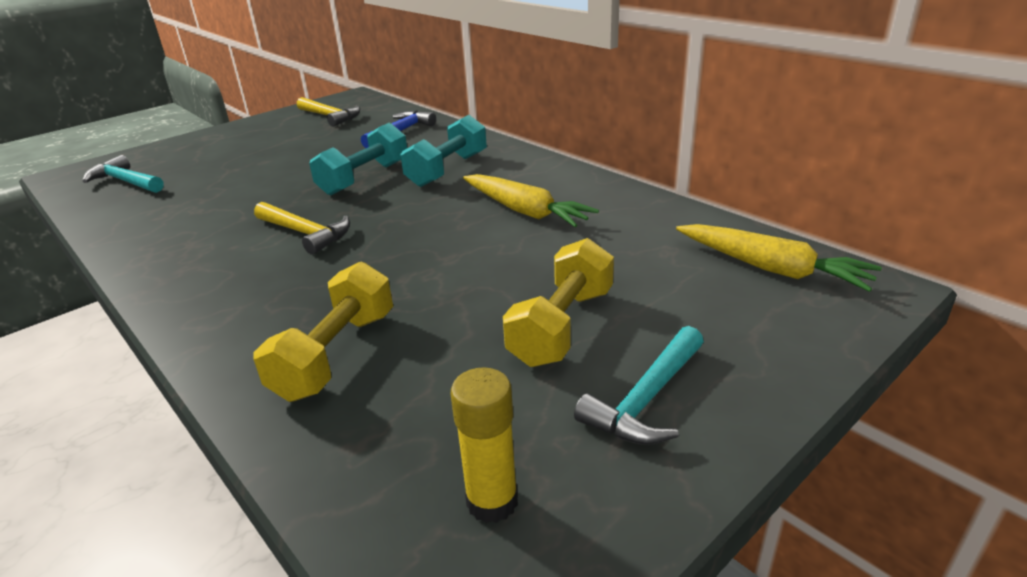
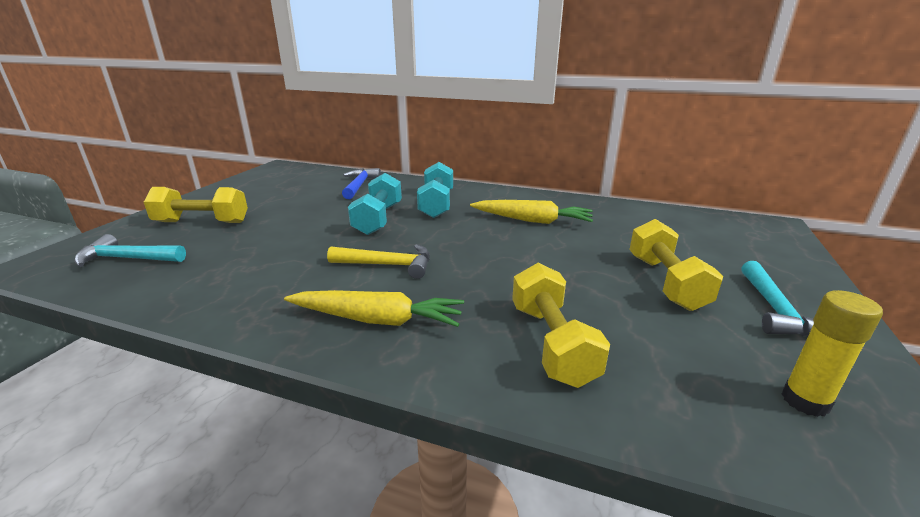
camera: 30 degrees left, 5 degrees down
yellow hammer [297,97,360,127] -> none
yellow carrot [676,224,882,292] -> yellow carrot moved to [284,290,464,327]
none -> yellow dumbbell [144,187,248,223]

